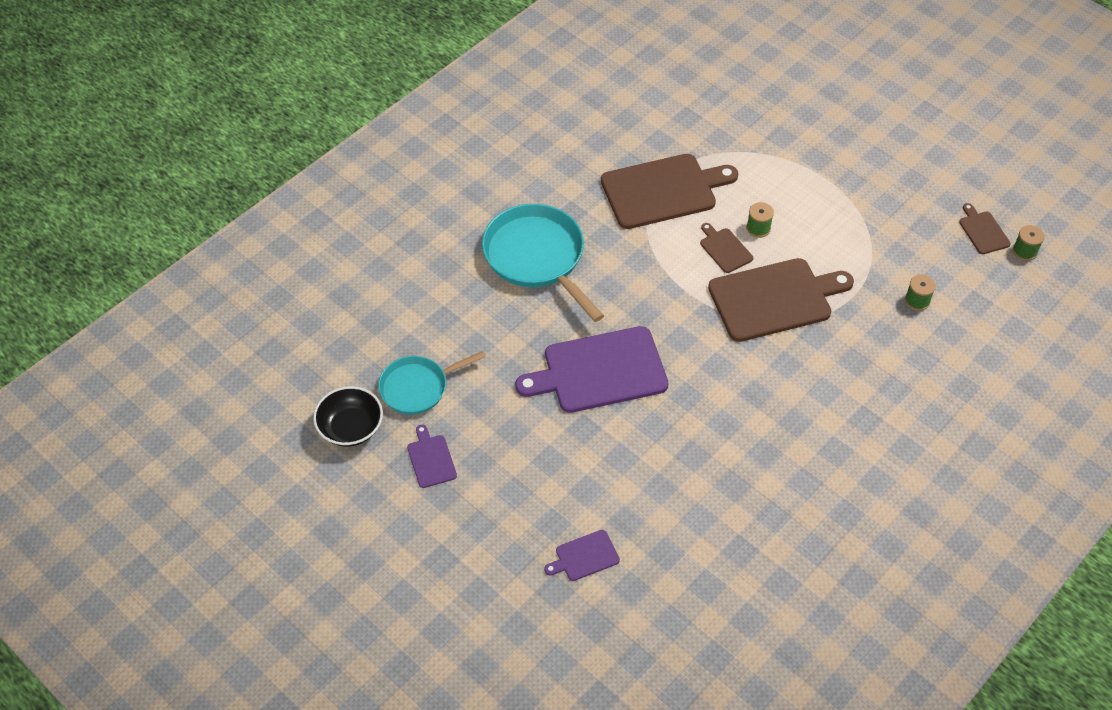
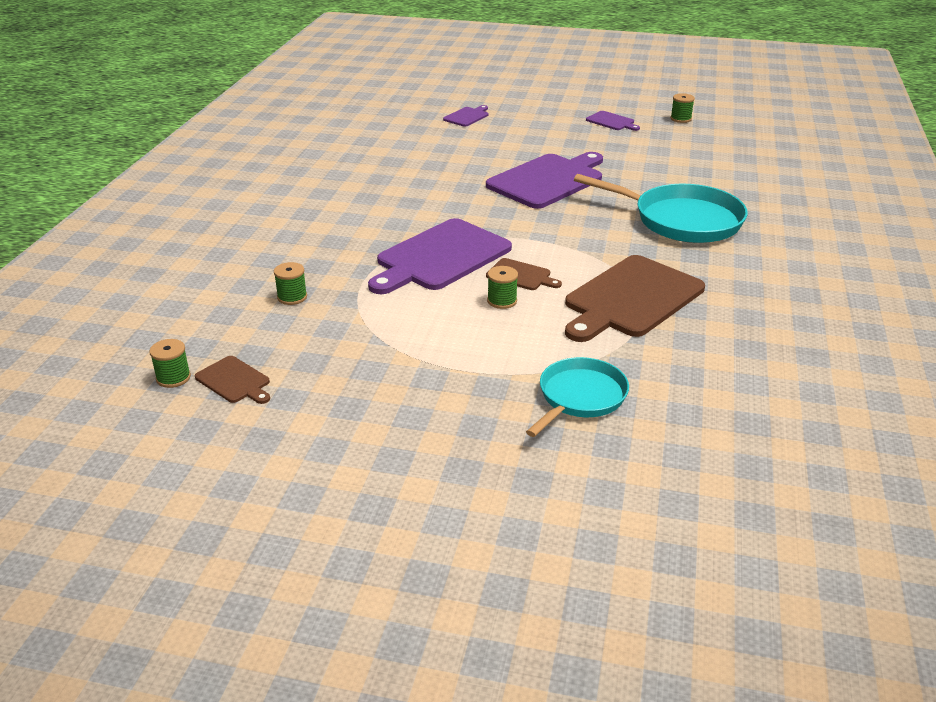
camera: 150 degrees right, 20 degrees down
black bowl [313,386,383,447] -> green spool [670,93,695,123]
turquoise pan [378,351,485,414] -> turquoise pan moved to [526,357,629,437]
brown cutting board [708,258,854,342] -> purple cutting board [368,218,512,294]

